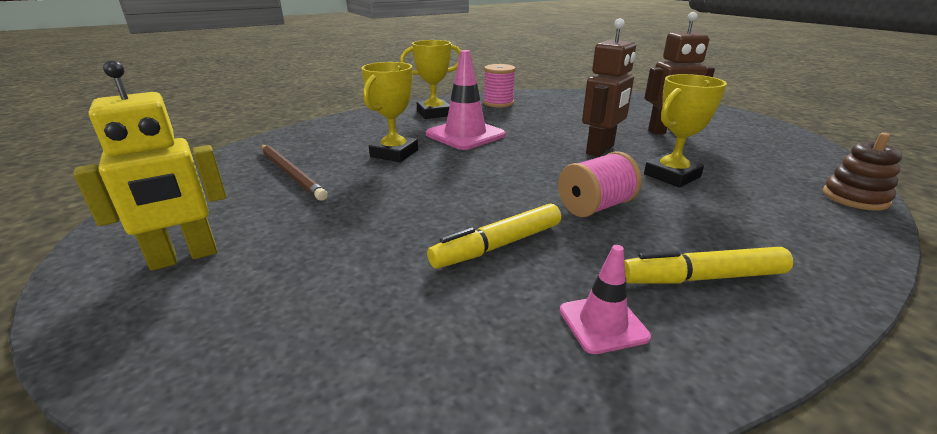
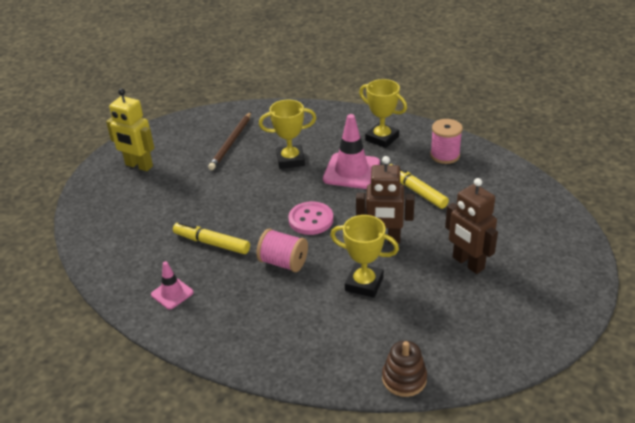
camera: 60 degrees right, 10 degrees up
yellow marker [624,247,793,284] -> yellow marker moved to [389,163,449,209]
none -> pink button [288,201,333,235]

